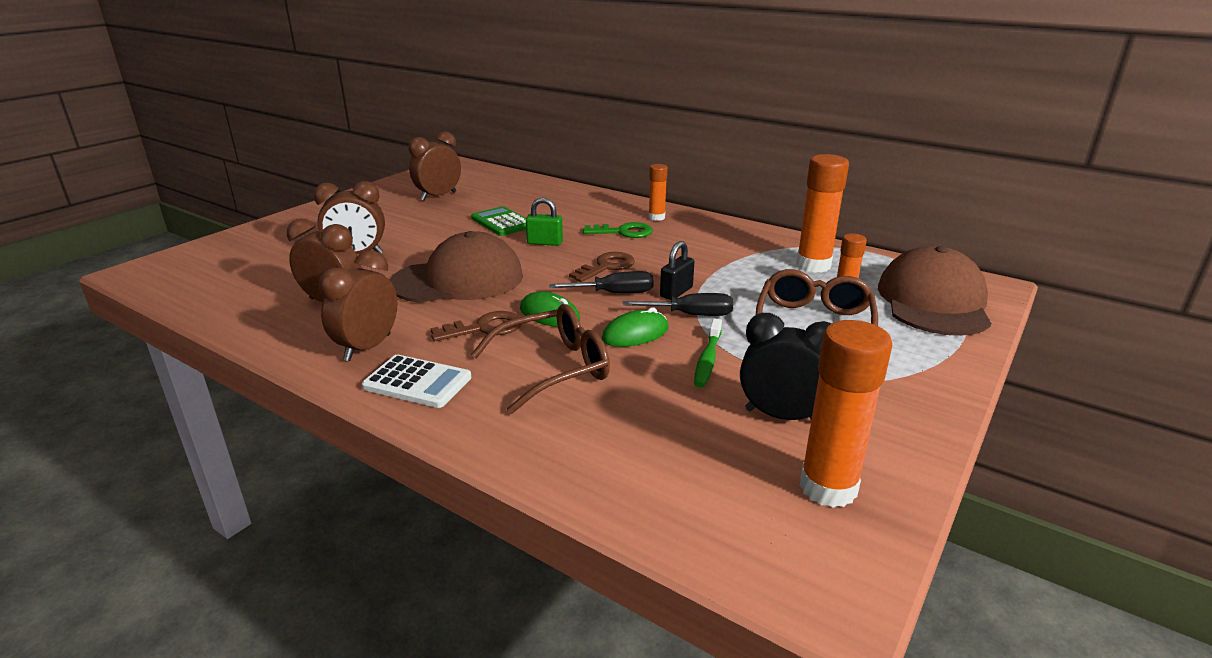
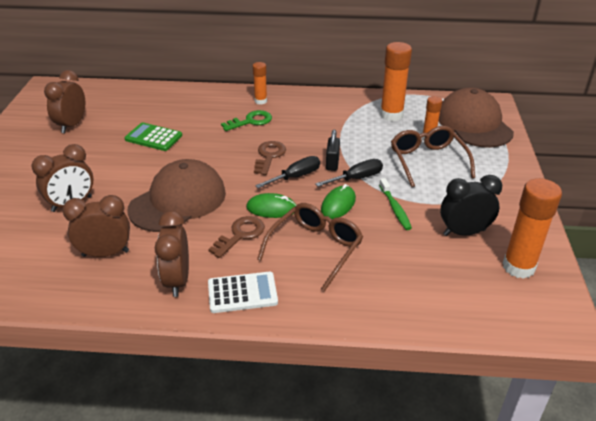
camera: 30 degrees left, 10 degrees up
green padlock [526,197,563,246] -> none

